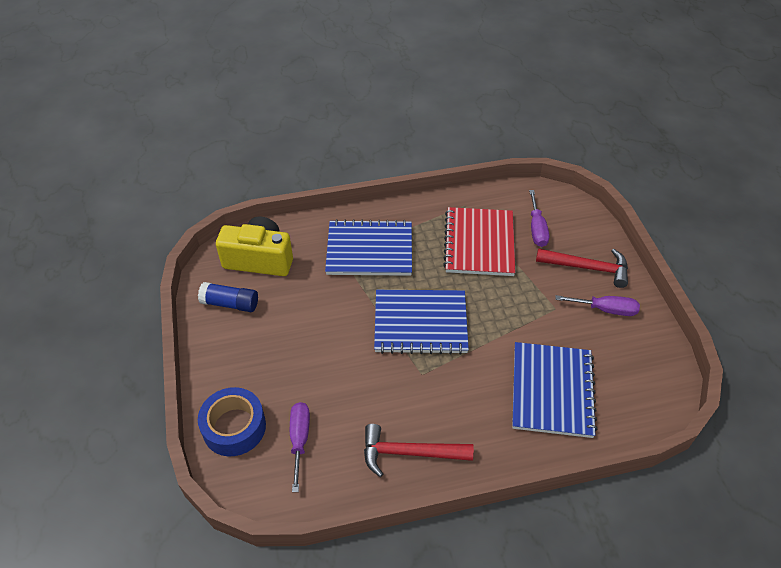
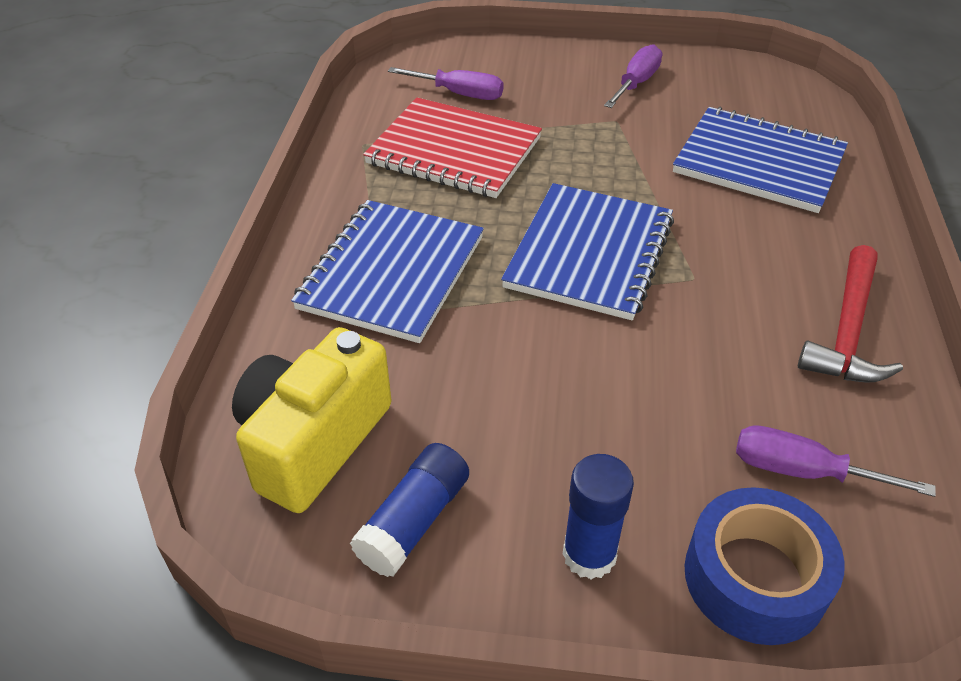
camera: 70 degrees left, 5 degrees down
red hammer [536,248,628,288] -> none
none -> blue glue stick [562,454,634,579]

